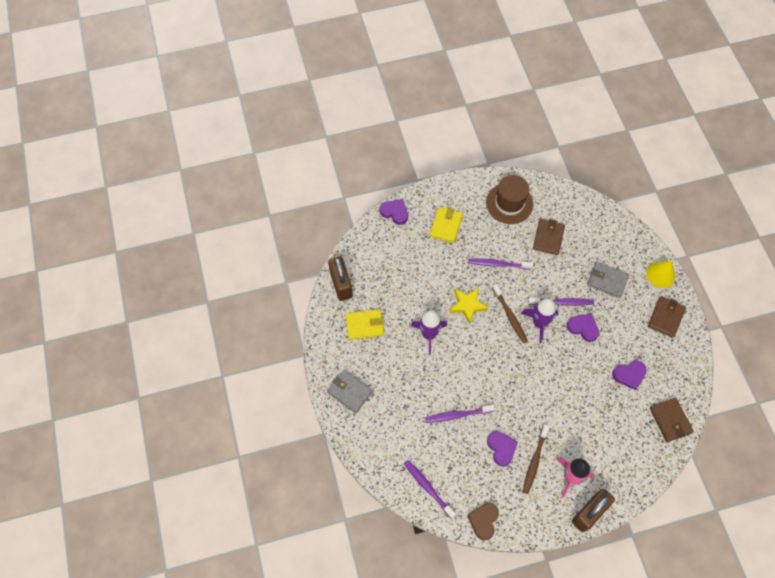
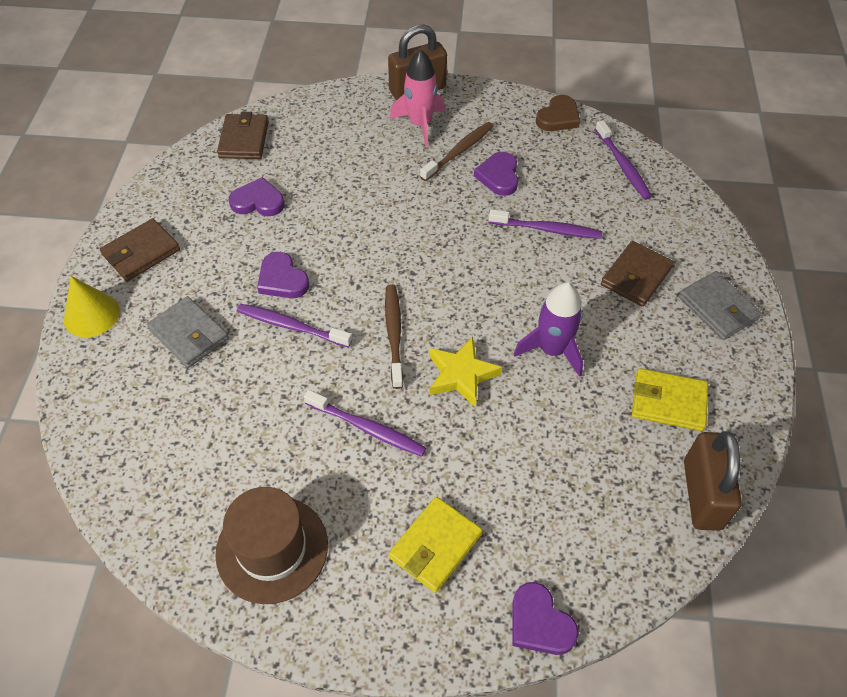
camera: 160 degrees left, 10 degrees down
purple rocket [521,299,558,343] -> none
brown wallet [533,219,565,255] -> brown wallet moved to [601,241,674,307]

